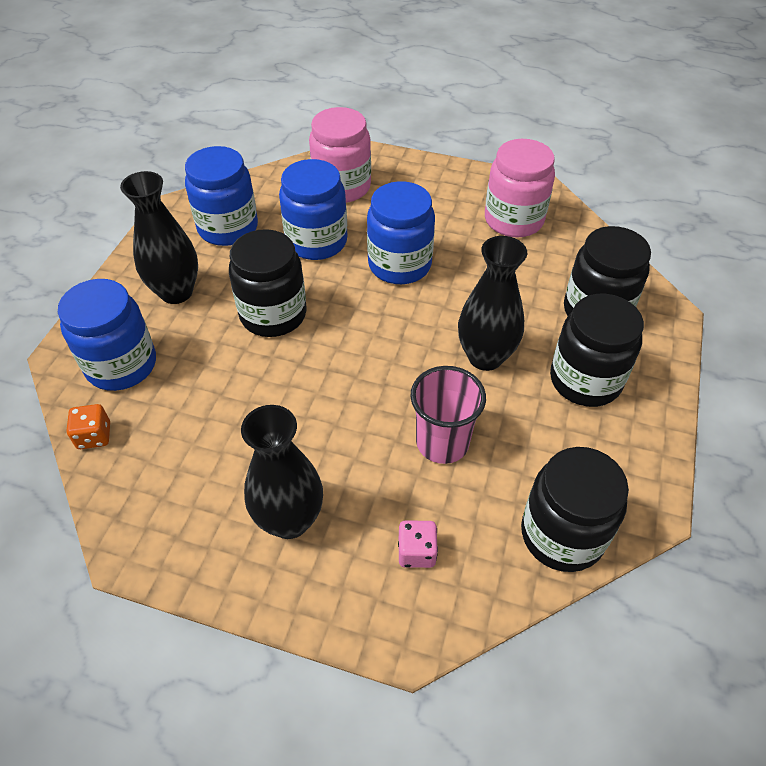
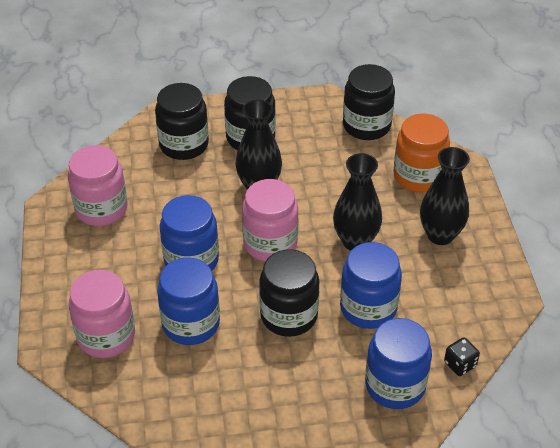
camera: 115 degrees left, 5 degrees down
orange dice [67,404,110,449] -> black dice [444,337,480,376]
black vase [120,171,198,304] -> black vase moved to [333,153,382,251]
blue jar [185,146,258,246] -> blue jar moved to [340,242,402,329]
pink dice [398,521,438,568] -> orange jar [393,114,450,192]
pink cup [410,366,486,464] -> none
none -> pink jar [242,179,299,261]

